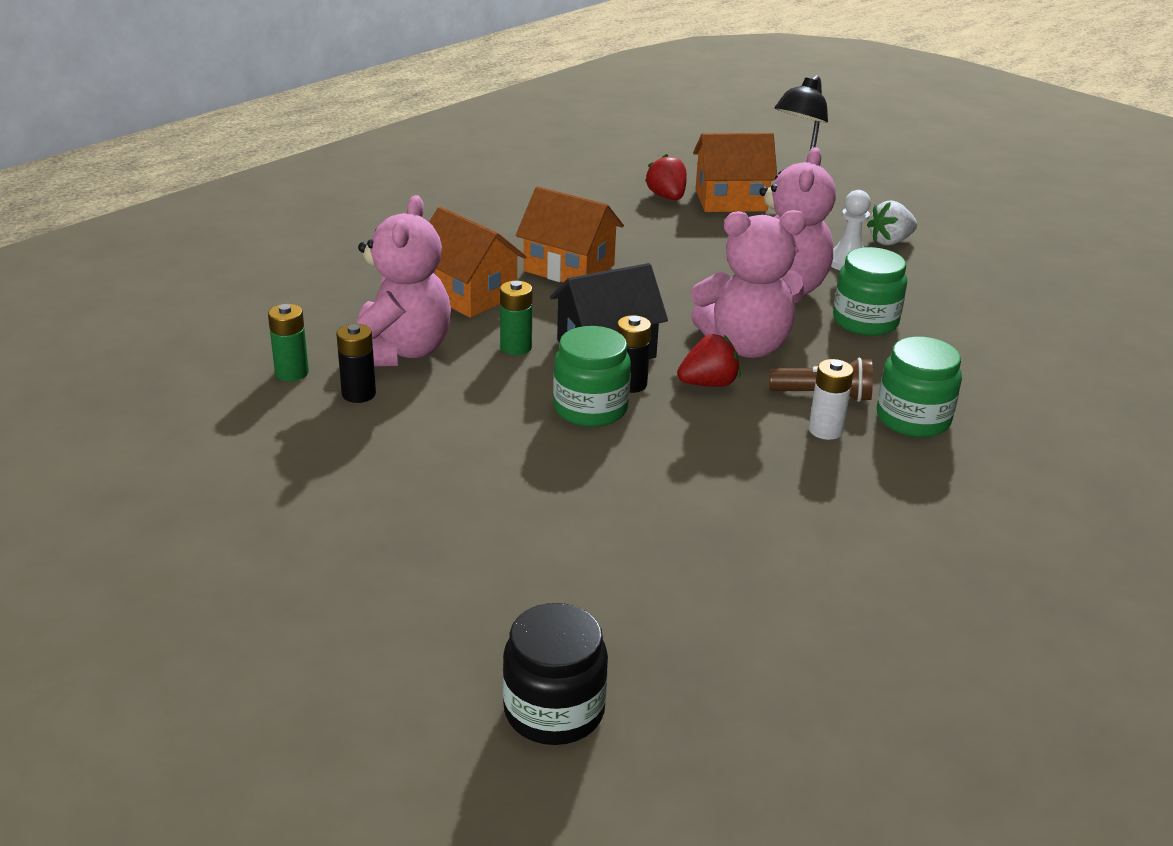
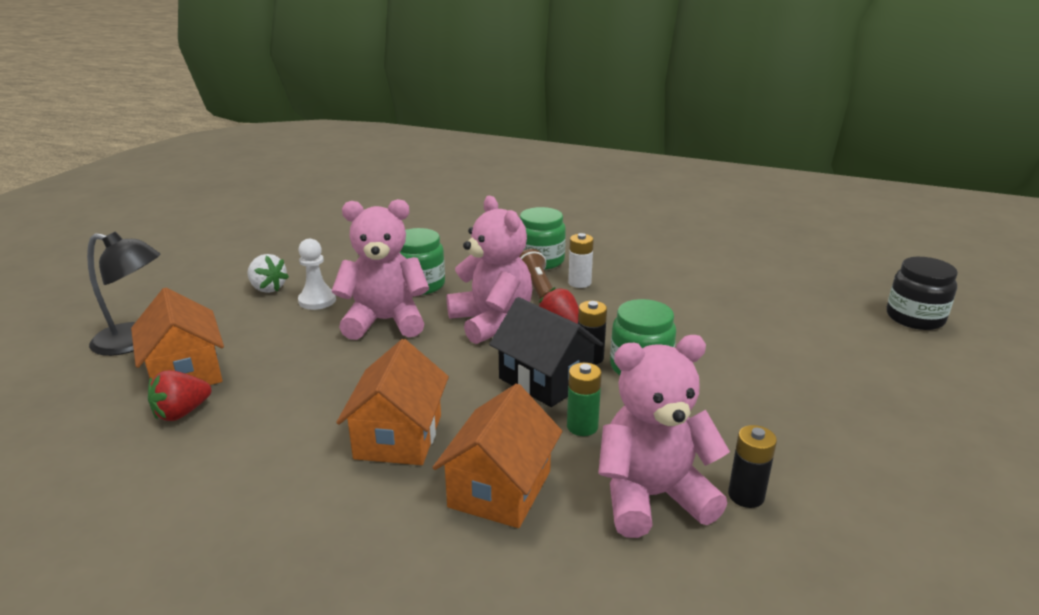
camera: 110 degrees left, 5 degrees down
green battery [268,304,309,381] -> none

